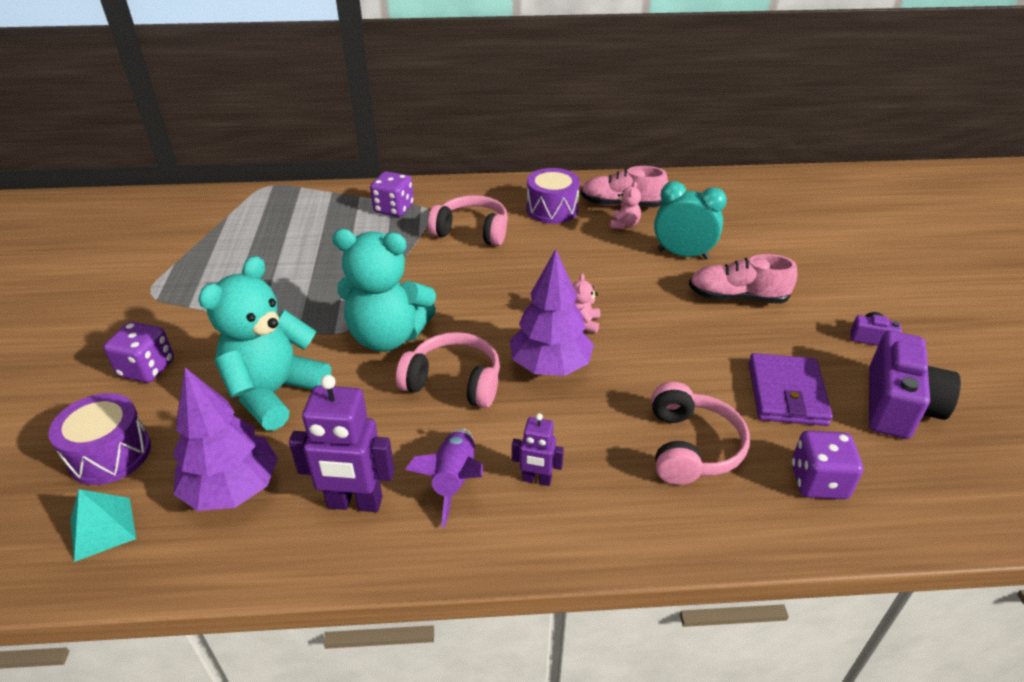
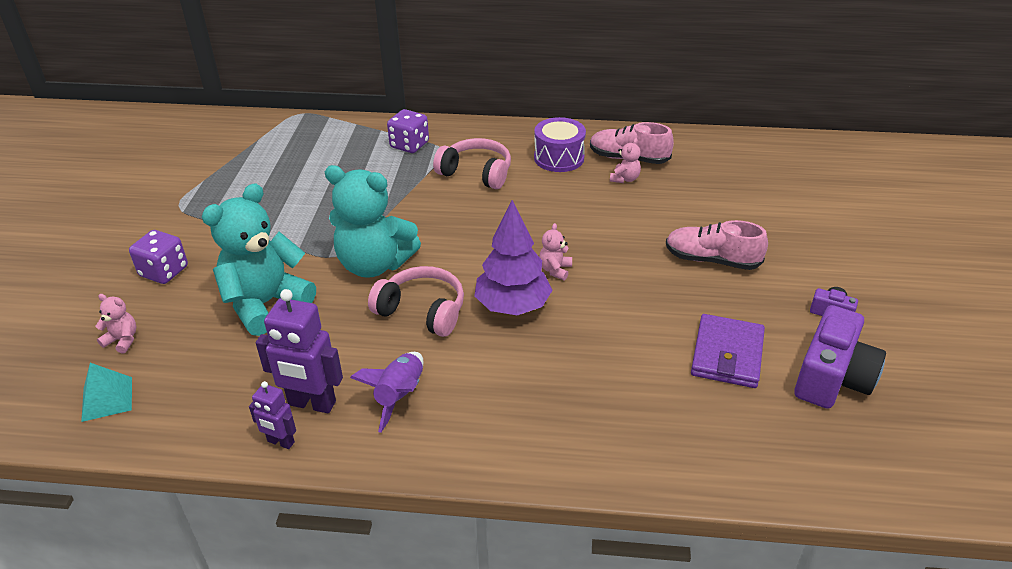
camera: 10 degrees right, 0 degrees up
purple drum [48,393,151,485] -> pink teddy bear [95,294,136,353]
purple tree [173,367,278,511] -> none
purple robot [512,413,564,486] -> purple robot moved to [249,381,296,449]
pink headphones [652,382,750,485] -> none
turquoise clock [654,181,727,259] -> none
purple dice [792,431,863,499] -> none

